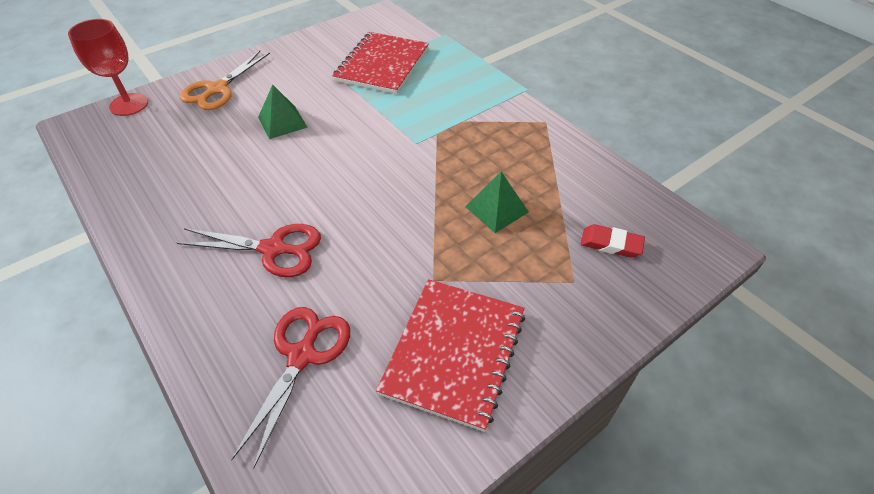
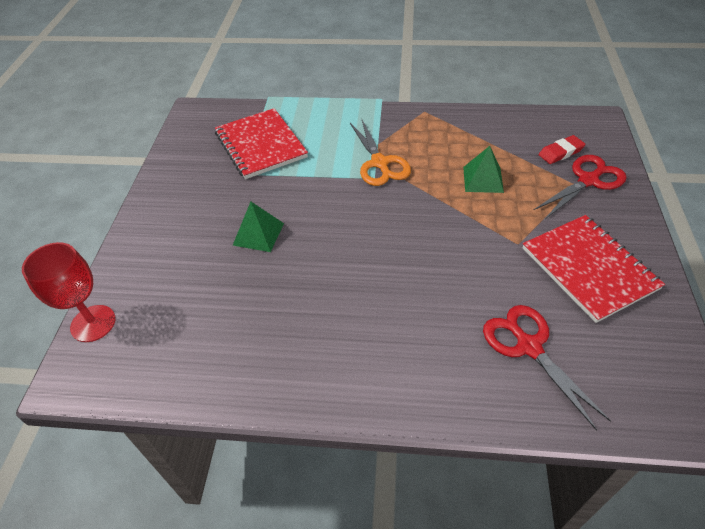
camera: 45 degrees left, 0 degrees up
red scissors [177,224,321,277] -> red scissors moved to [534,155,627,219]
orange scissors [180,51,270,110] -> orange scissors moved to [350,120,411,186]

